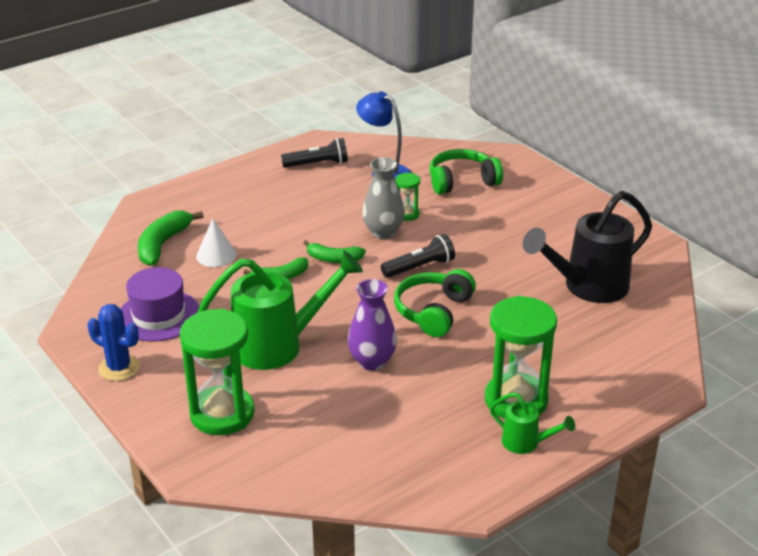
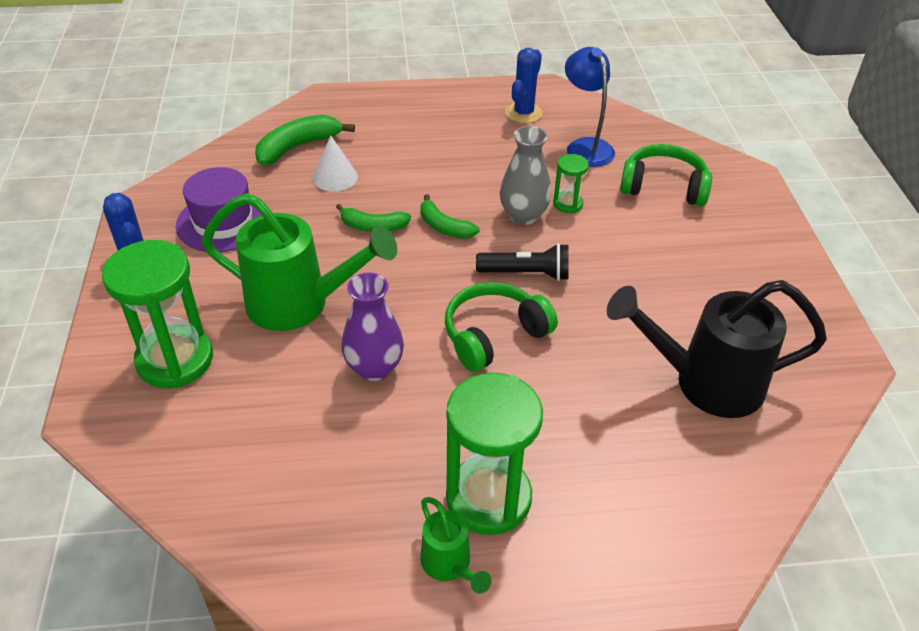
camera: 30 degrees right, 10 degrees up
black flashlight [281,138,348,168] -> blue cactus [505,48,542,123]

